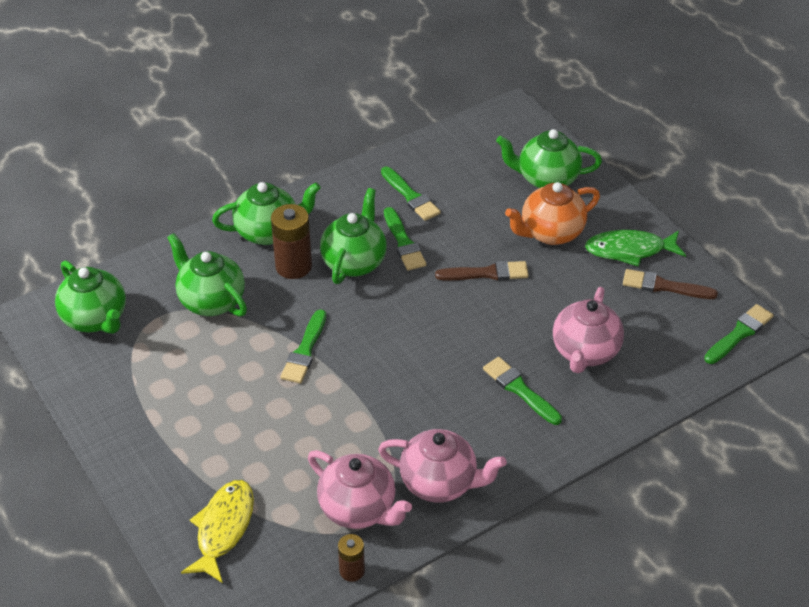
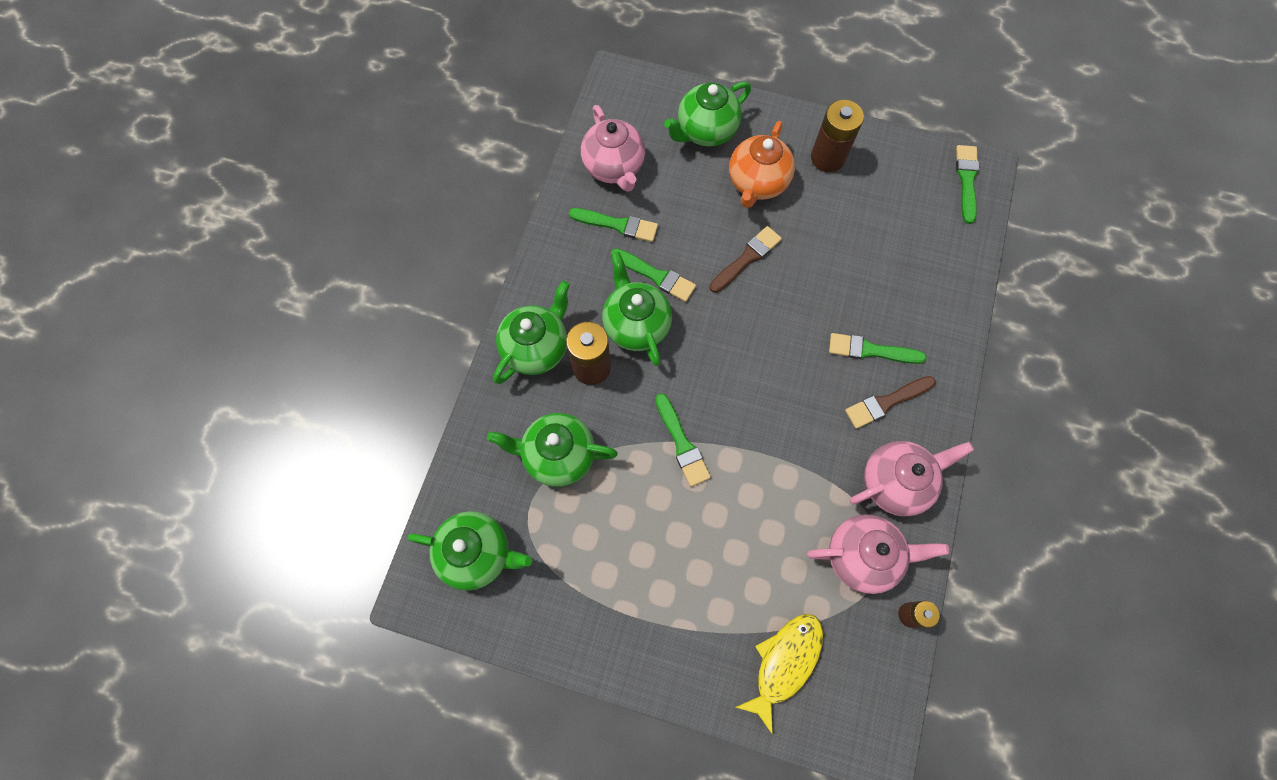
camera: 40 degrees left, 25 degrees up
yellow fish [181,480,254,583] -> yellow fish turned 60 degrees clockwise [735,614,823,735]
pink teapot [553,287,624,373] -> pink teapot moved to [581,105,645,192]
green fish [585,230,686,267] -> brown battery [811,100,864,172]
brown brush [623,269,718,299] -> brown brush moved to [845,376,936,429]

